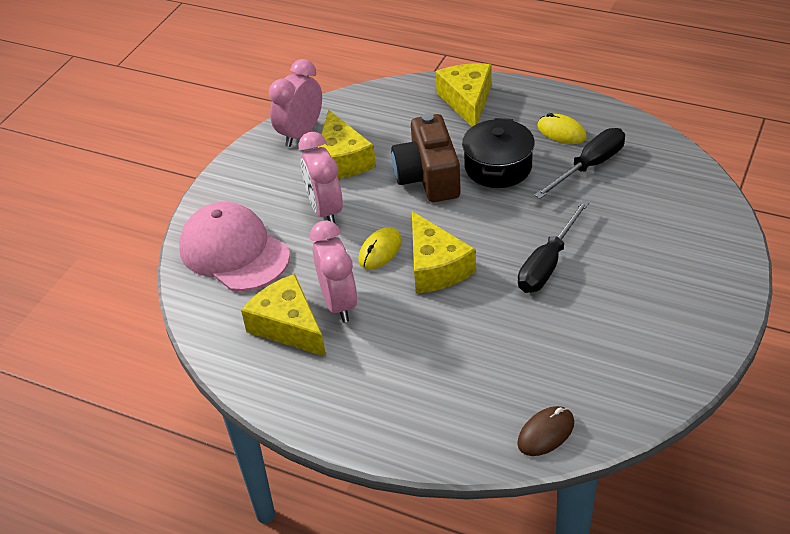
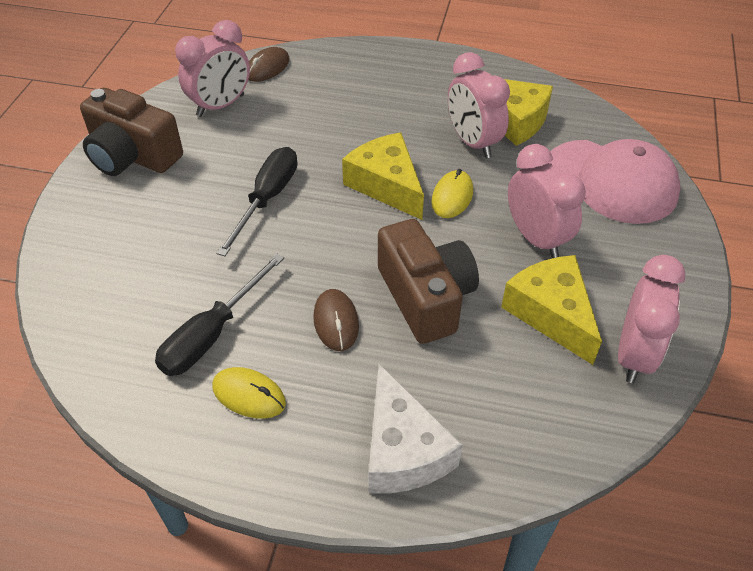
camera: 165 degrees right, 5 degrees up
yellow cheese [436,63,492,127] -> white cheese [369,364,463,494]
black pot [462,118,535,188] -> brown mouse [313,289,359,351]
none -> brown camera [80,88,183,176]
none -> pink clock [175,20,250,117]

